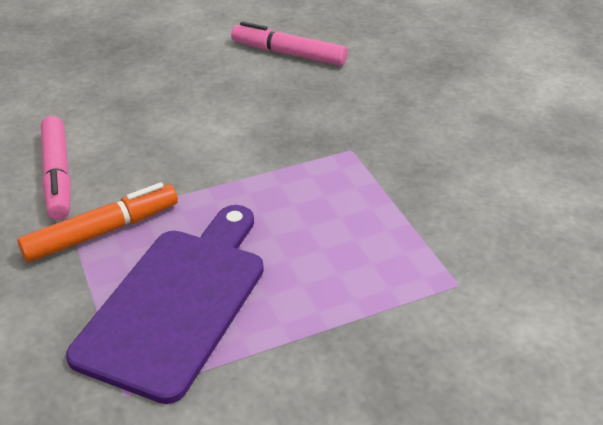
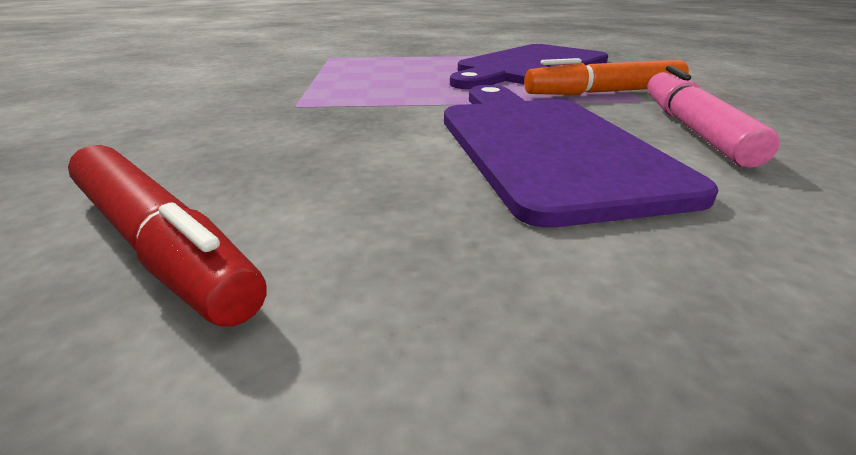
camera: 160 degrees left, 10 degrees down
pink marker [231,21,348,66] -> red marker [68,145,267,327]
none -> purple cutting board [444,85,719,228]

